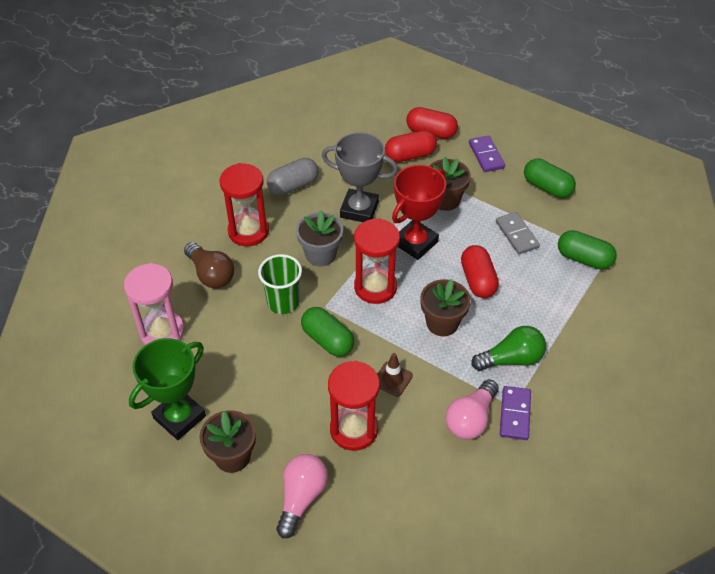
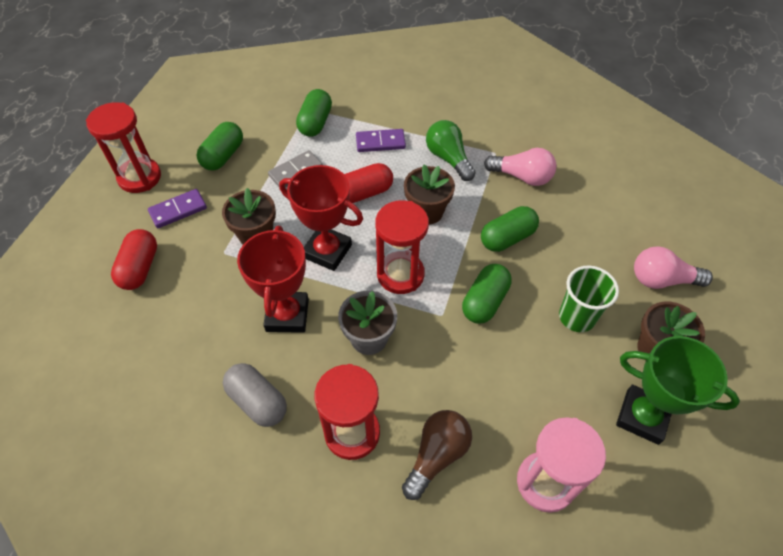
camera: 105 degrees left, 5 degrees up
green cup [258,254,302,314] -> green cup moved to [559,265,619,332]
grey trophy [322,132,398,222] -> red trophy [237,226,309,333]
red hourglass [328,361,380,451] -> red hourglass moved to [86,102,161,193]
brown traffic cone [378,353,413,397] -> green capsule [481,206,539,252]
red capsule [385,130,437,162] -> none
purple domino [500,386,531,440] -> purple domino moved to [356,129,406,152]

